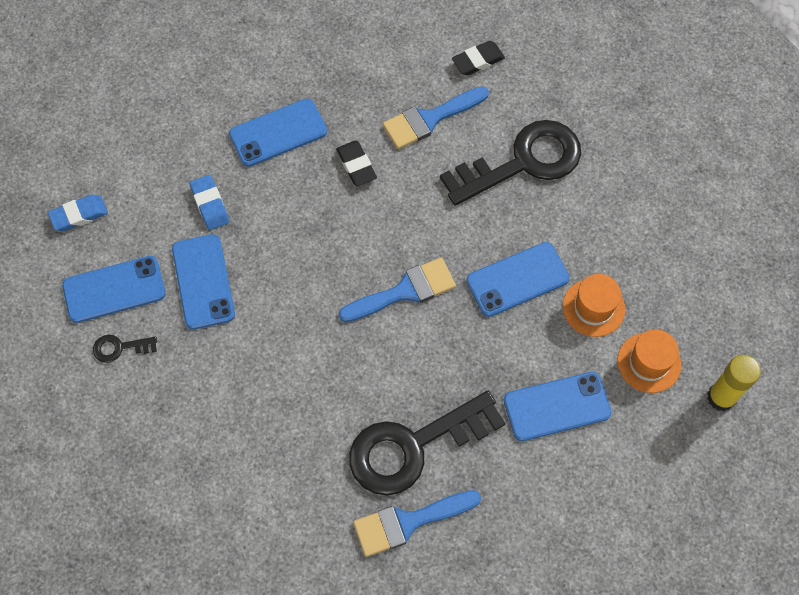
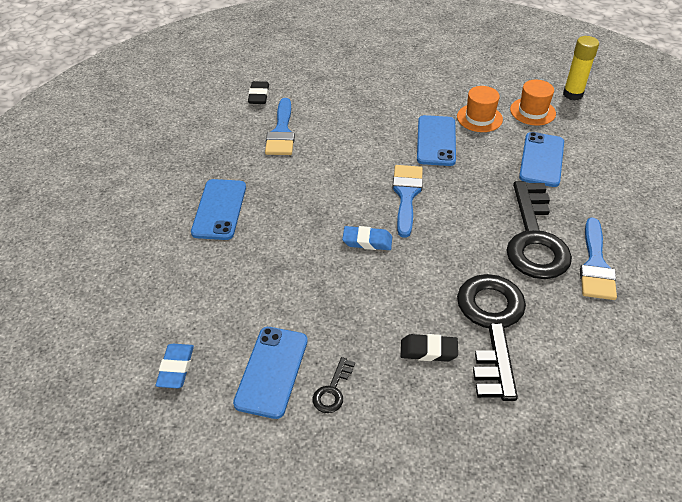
camera: 60 degrees left, 20 degrees down
blue phone [172,234,235,330] -> none
blue eraser [190,175,229,230] -> blue eraser moved to [342,226,392,250]
black eraser [336,140,377,186] -> black eraser moved to [400,334,458,362]
black key [440,120,581,206] -> black key moved to [457,274,526,401]

